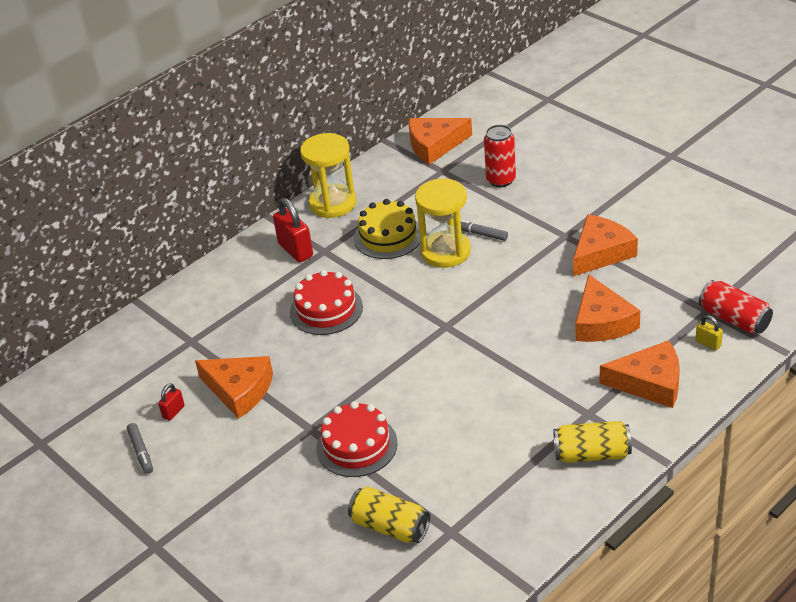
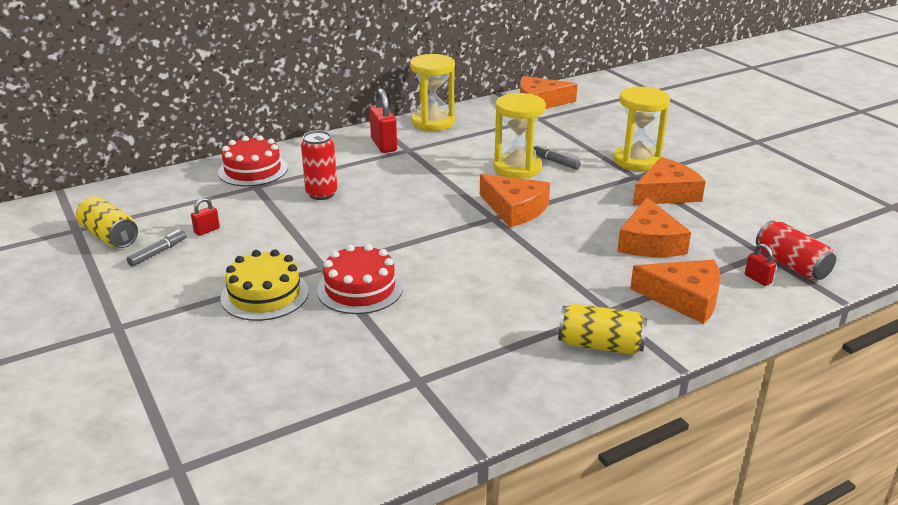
camera: 10 degrees right, 10 degrees down
grey marker [127,423,153,474] -> grey marker turned 135 degrees counterclockwise [127,229,187,267]
orange cheese [195,356,273,419] -> orange cheese moved to [480,174,550,227]
red cake [290,270,363,335] -> red cake moved to [218,135,288,186]
yellow can [348,486,430,543] -> yellow can moved to [76,196,138,248]
yellow cake [354,199,421,259] -> yellow cake moved to [221,249,309,321]
red can [484,125,516,187] -> red can moved to [301,130,338,200]
yellow padlock [695,315,723,351] -> red padlock [745,244,776,286]
none -> yellow hourglass [613,86,670,171]

